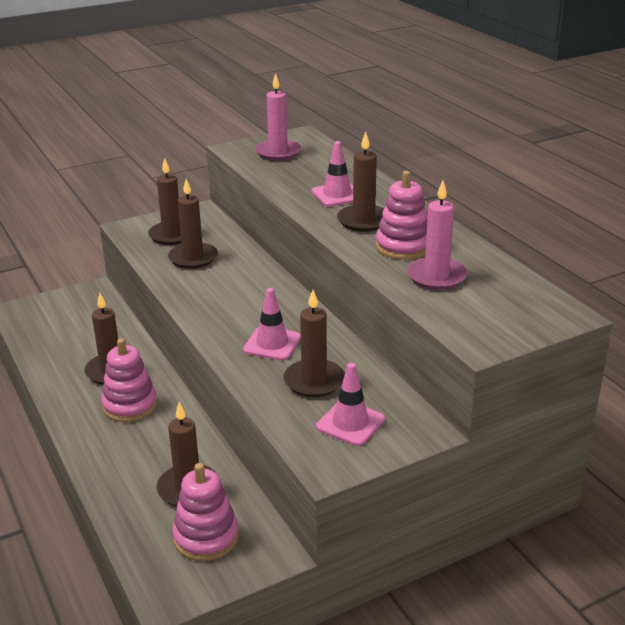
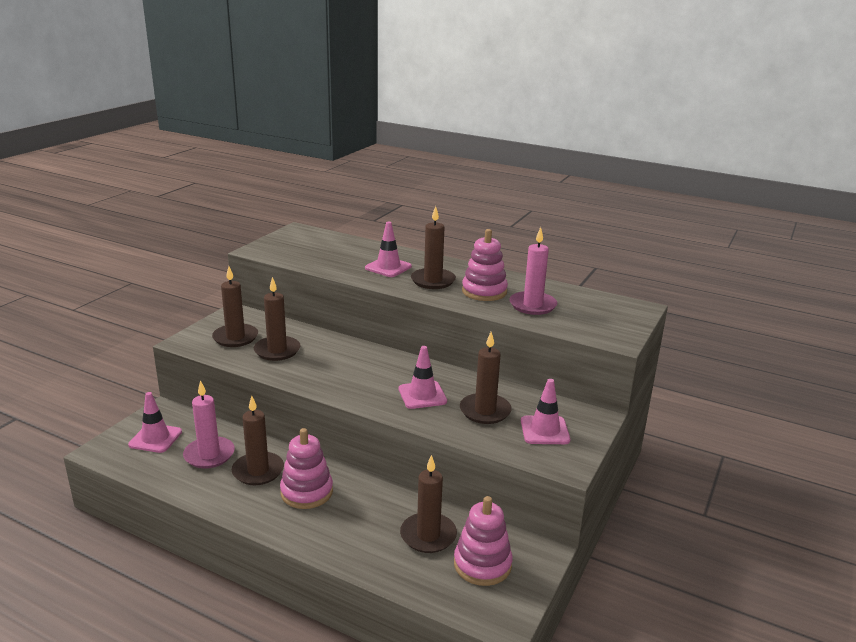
camera: 35 degrees left, 5 degrees down
pink candle [255,73,301,161] -> pink candle moved to [183,380,235,468]
none -> pink traffic cone [128,392,182,453]

